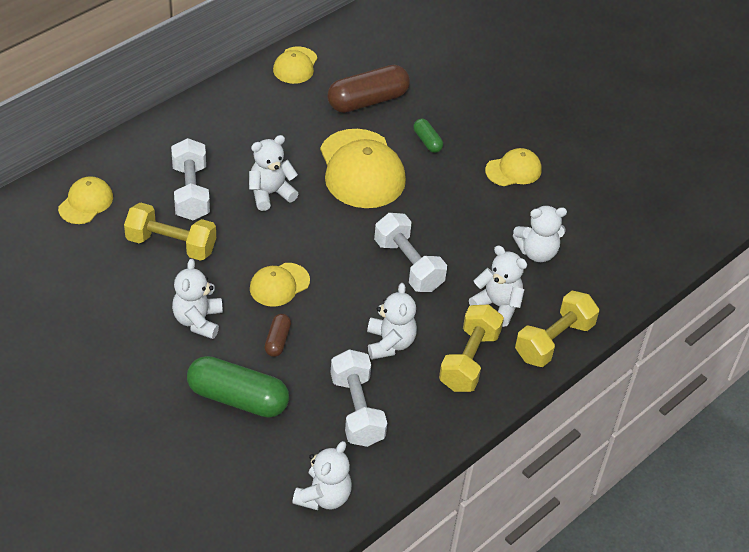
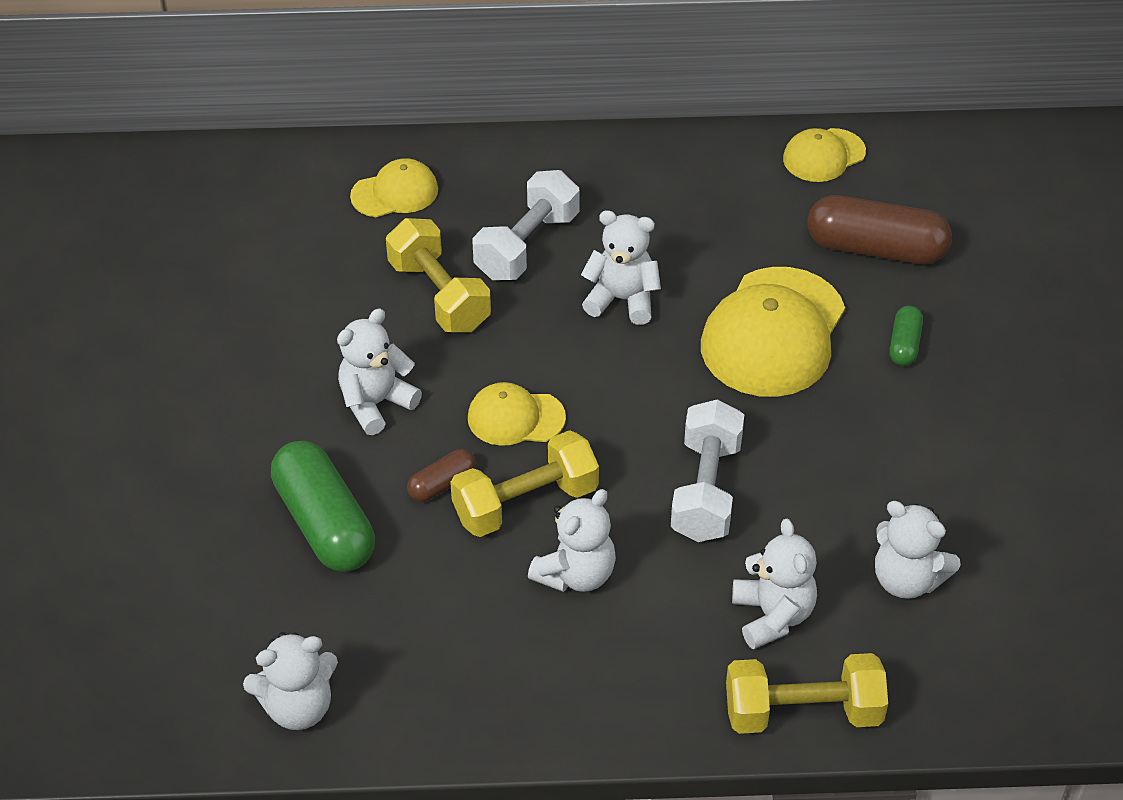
camera: 45 degrees right, 0 degrees up
white dumbbell [331,349,387,447] -> none
yellow dumbbell [439,305,504,392] -> yellow dumbbell moved to [450,430,599,537]
yellow cap [485,148,542,186] -> none

